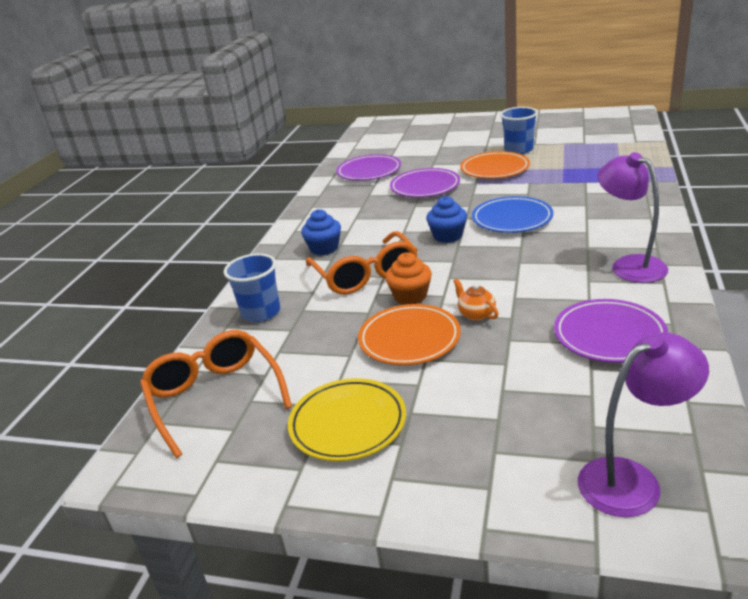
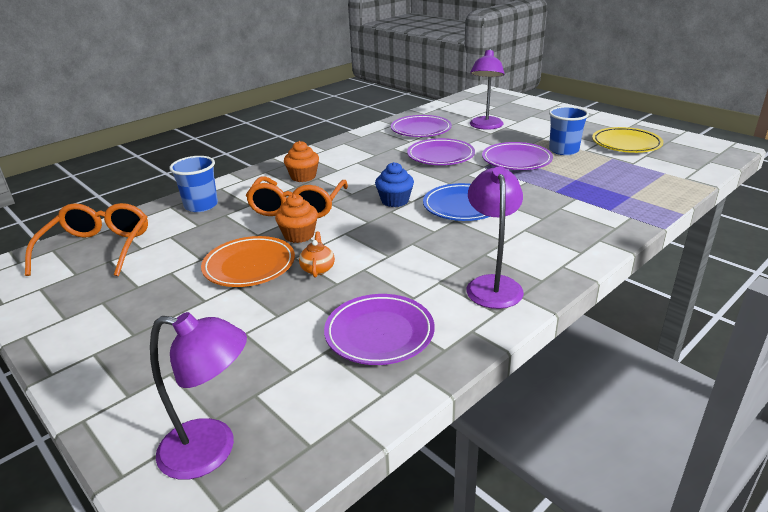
camera: 30 degrees right, 0 degrees up
yellow plate [288,378,406,462] -> yellow plate moved to [592,127,663,153]
blue cupcake [301,209,341,255] -> orange cupcake [284,141,319,182]
orange plate [460,151,530,179] -> purple plate [482,142,553,170]
none -> purple lamp [470,48,505,130]

